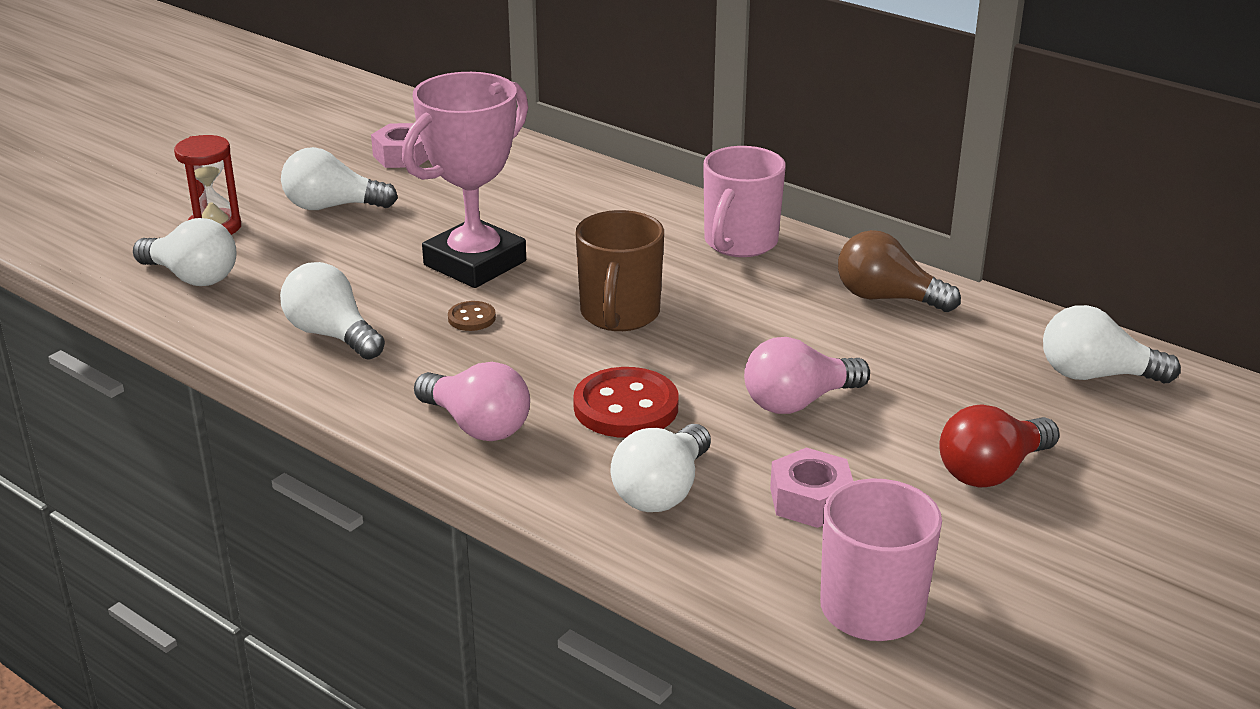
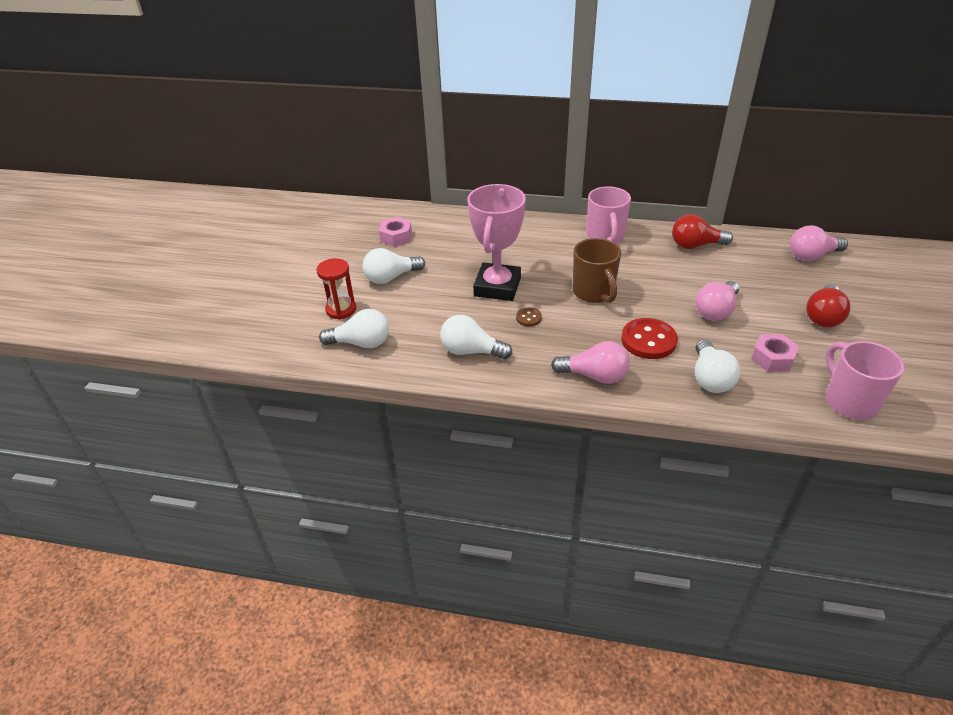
camera: 25 degrees left, 10 degrees up
brown light bulb [838,230,961,312] -> red light bulb [672,214,733,249]
white light bulb [1043,305,1181,383] -> pink light bulb [790,226,848,261]

